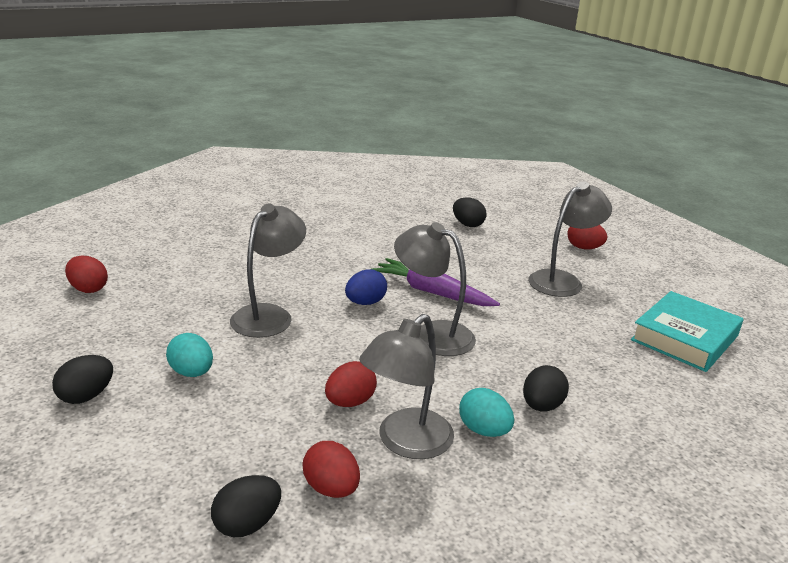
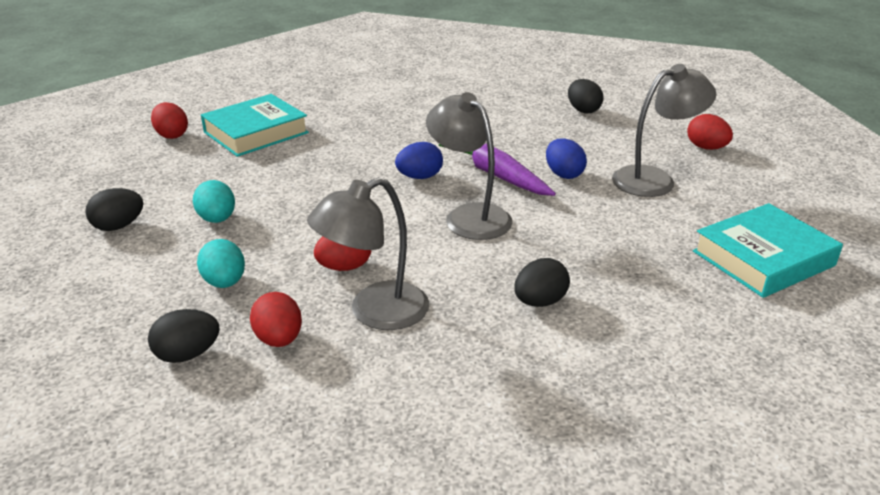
camera: 20 degrees right, 5 degrees up
grey lamp [230,204,306,338] -> none
turquoise egg [459,388,514,437] -> turquoise egg moved to [197,239,245,288]
none -> turquoise book [201,94,309,157]
none -> blue egg [546,138,587,179]

